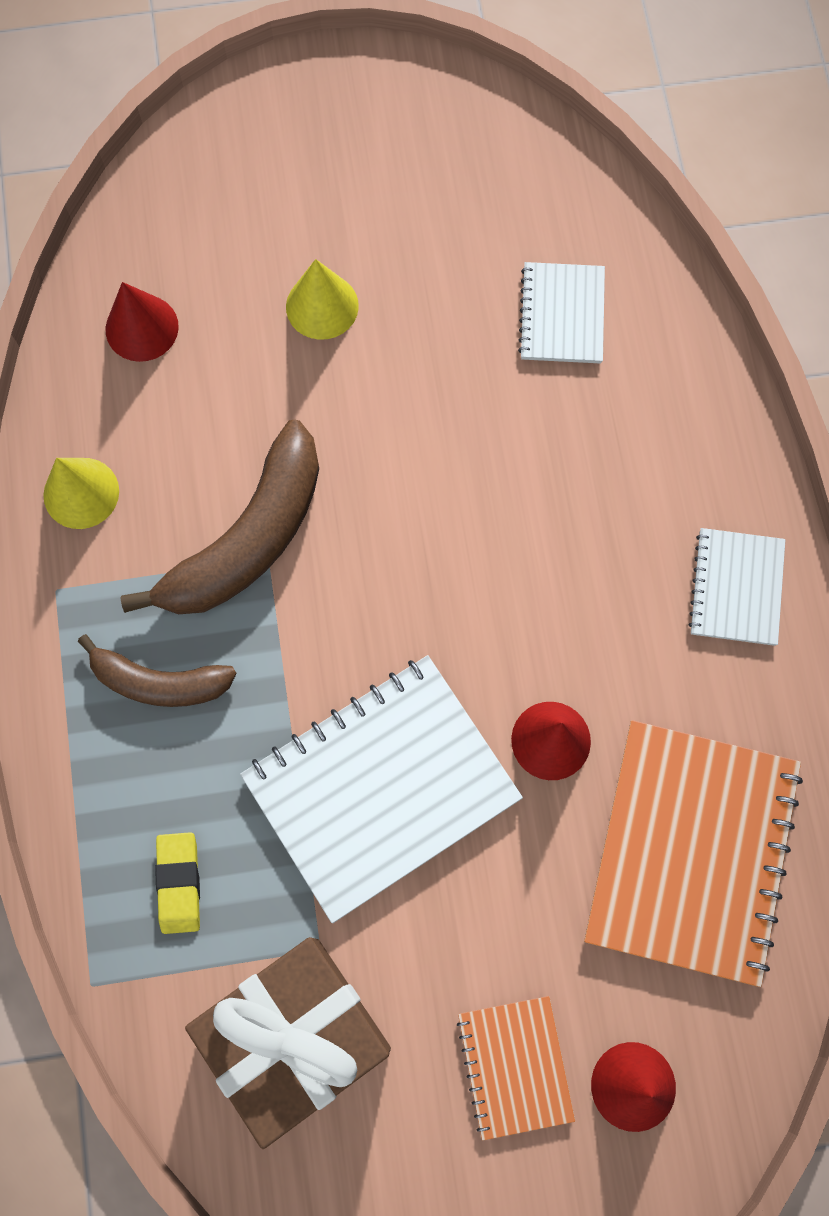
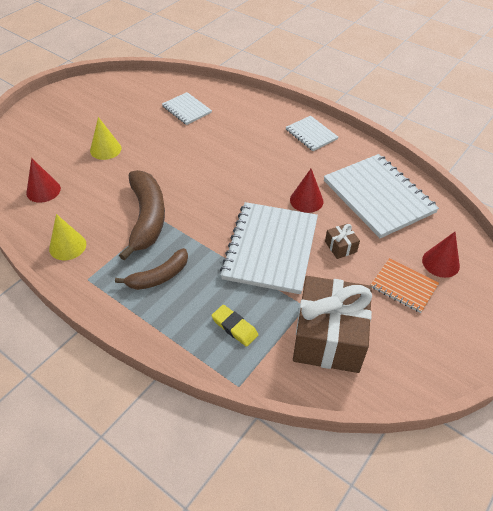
camera: 45 degrees left, 25 degrees down
orange notebook [584,720,803,987] -> white notebook [324,154,439,238]
none -> brown gift [325,224,360,259]

